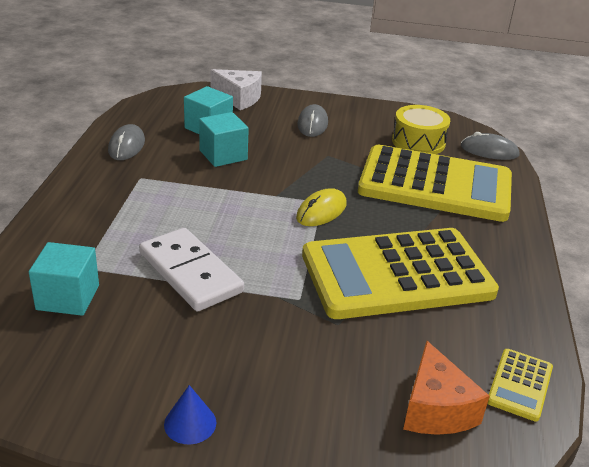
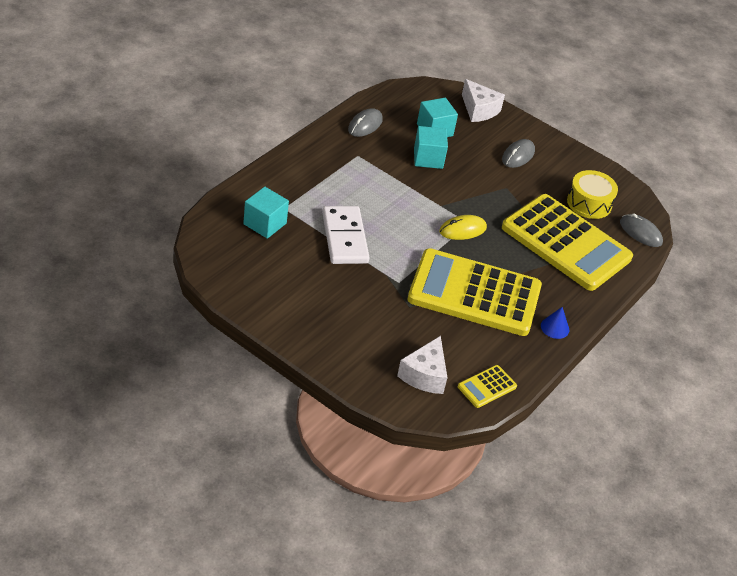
camera: 25 degrees right, 10 degrees up
blue cone [164,385,216,444] -> blue cone moved to [541,307,569,339]
orange cheese [403,341,490,435] -> white cheese [397,336,447,394]

